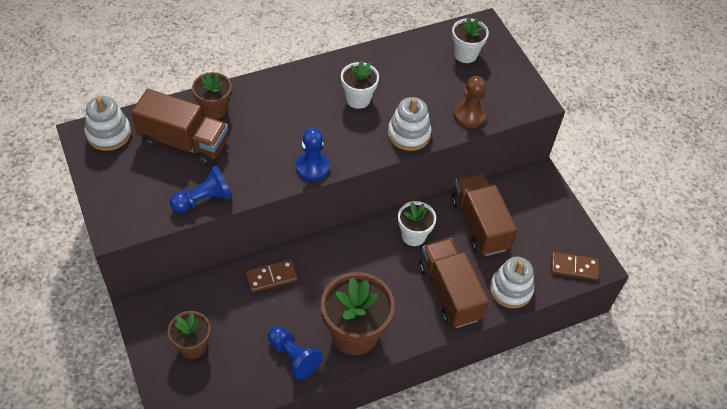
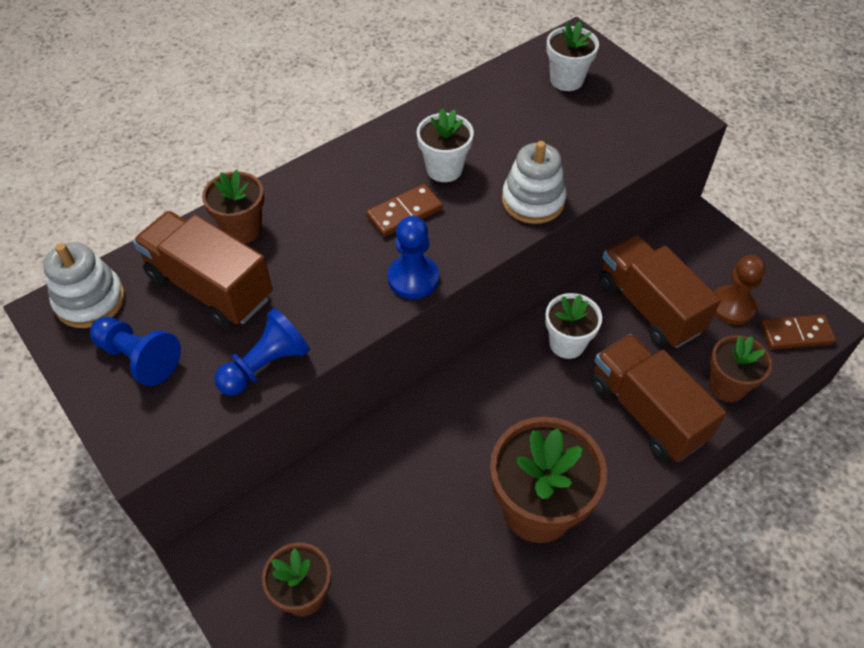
camera: 10 degrees left, 0 degrees up
brown truck [131,89,228,166] -> brown truck turned 150 degrees counterclockwise [133,211,273,328]
brown domino [245,259,298,292] -> brown domino moved to [366,184,443,237]
blue pawn [268,326,323,380] -> blue pawn moved to [90,317,181,386]
brown pawn [453,76,486,128] -> brown pawn moved to [714,255,766,325]
white stacking toy [490,257,534,308] -> brown flower pot [709,335,772,402]

